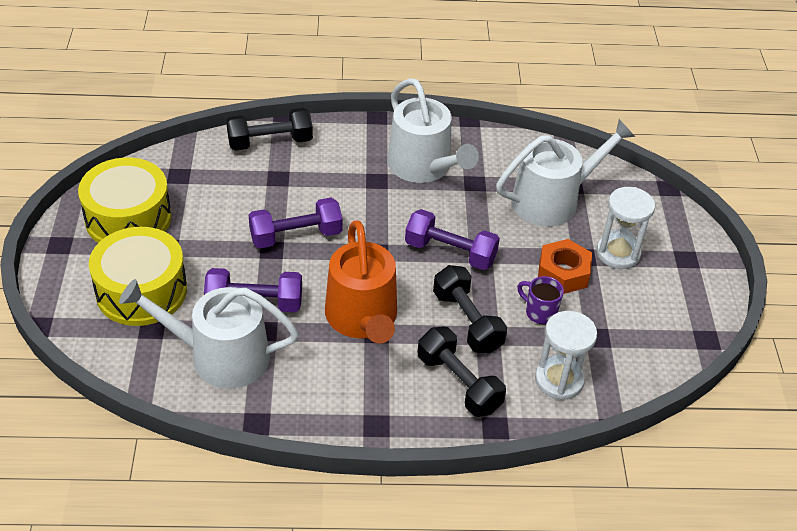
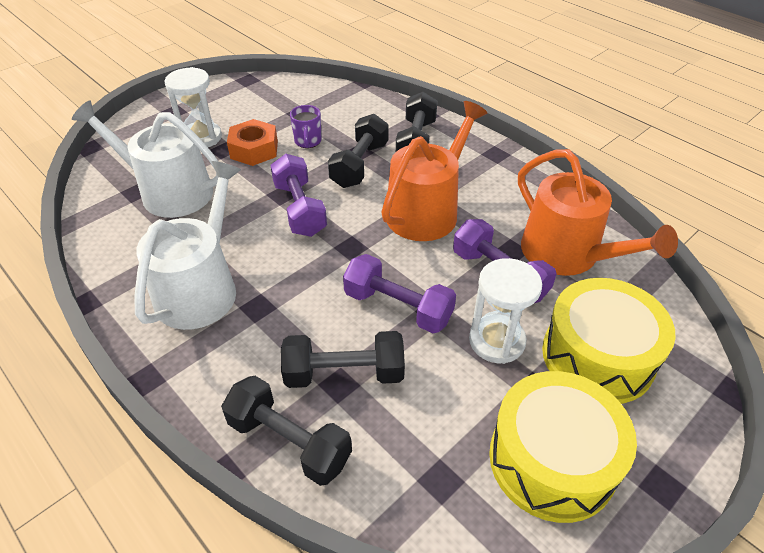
camera: 130 degrees left, 0 degrees up
white watering can [119,279,299,389] -> orange watering can [518,149,678,276]
white hourglass [535,311,597,400] -> white hourglass moved to [469,258,542,364]
none -> black dumbbell [281,331,405,388]

